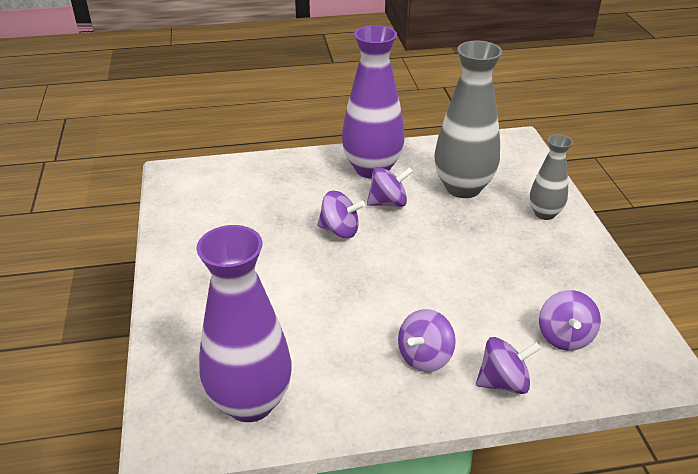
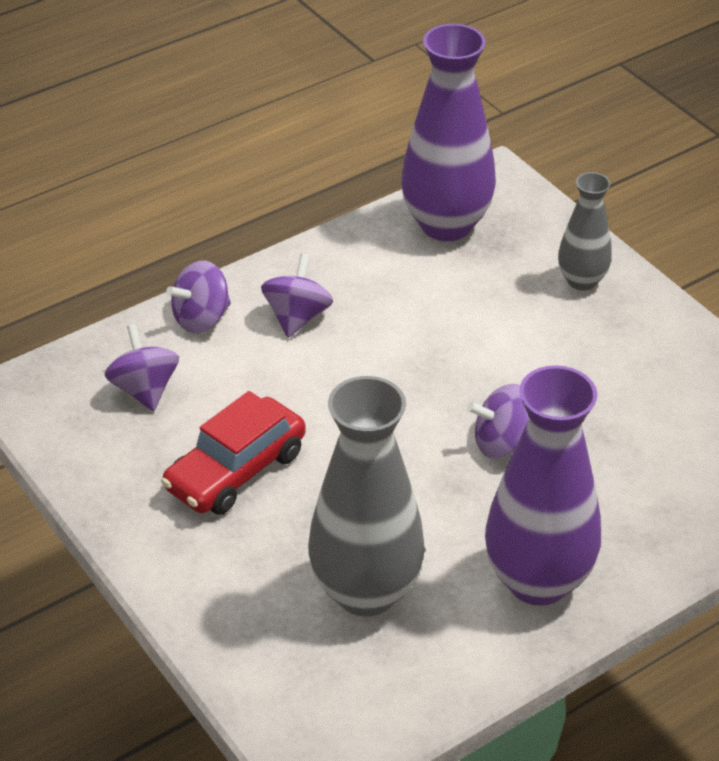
camera: 155 degrees right, 5 degrees up
purple spinning top [367,167,413,207] -> none
grey vase [530,134,573,220] -> grey vase moved to [558,172,612,291]
none -> red car [161,391,306,515]

